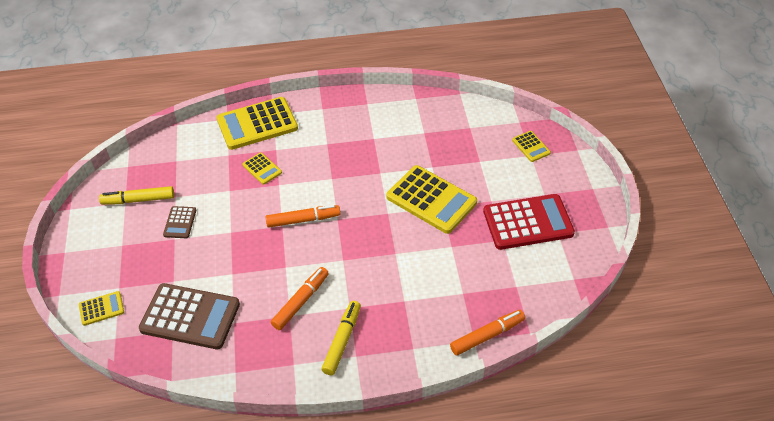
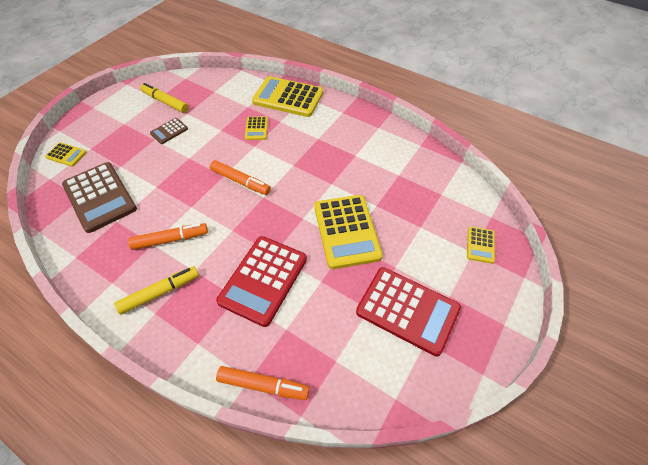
camera: 40 degrees right, 5 degrees up
none -> red calculator [216,236,307,327]

